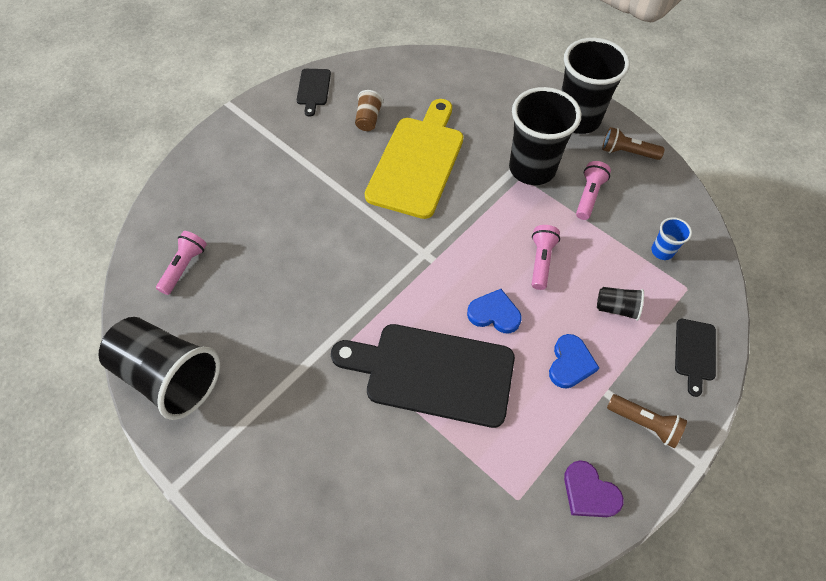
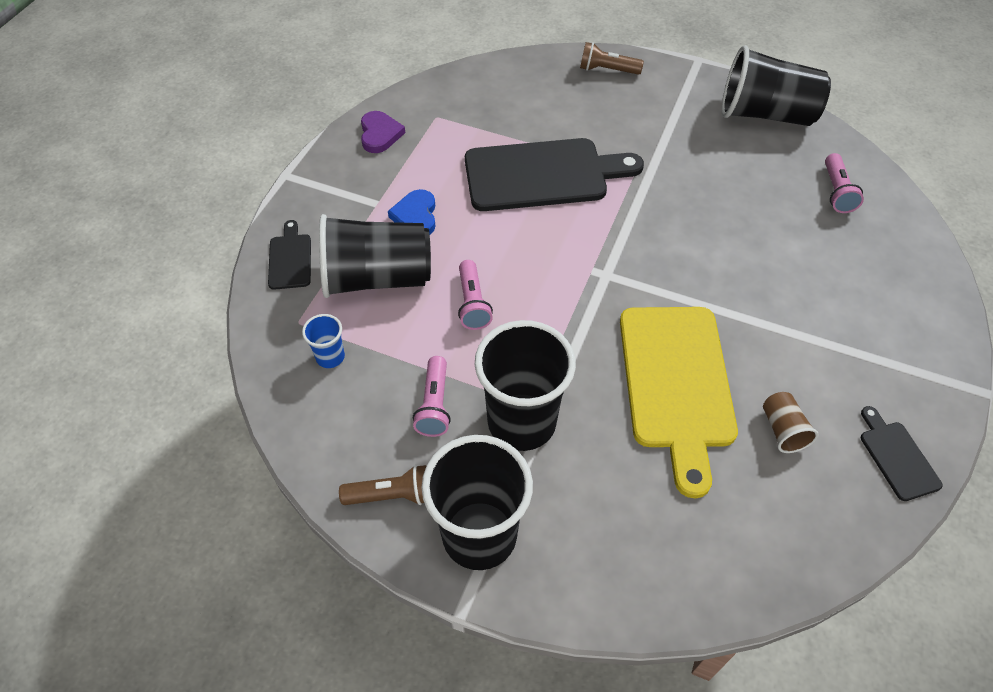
camera: 160 degrees right, 5 degrees down
blue heart [467,289,521,334] -> none
purple heart [564,460,624,517] -> purple heart turned 60 degrees clockwise [361,111,405,153]
black cup [597,287,644,321] -> black cup [319,214,431,298], size x2.25
brown flashlight [607,394,687,448] -> brown flashlight moved to [580,42,644,75]

